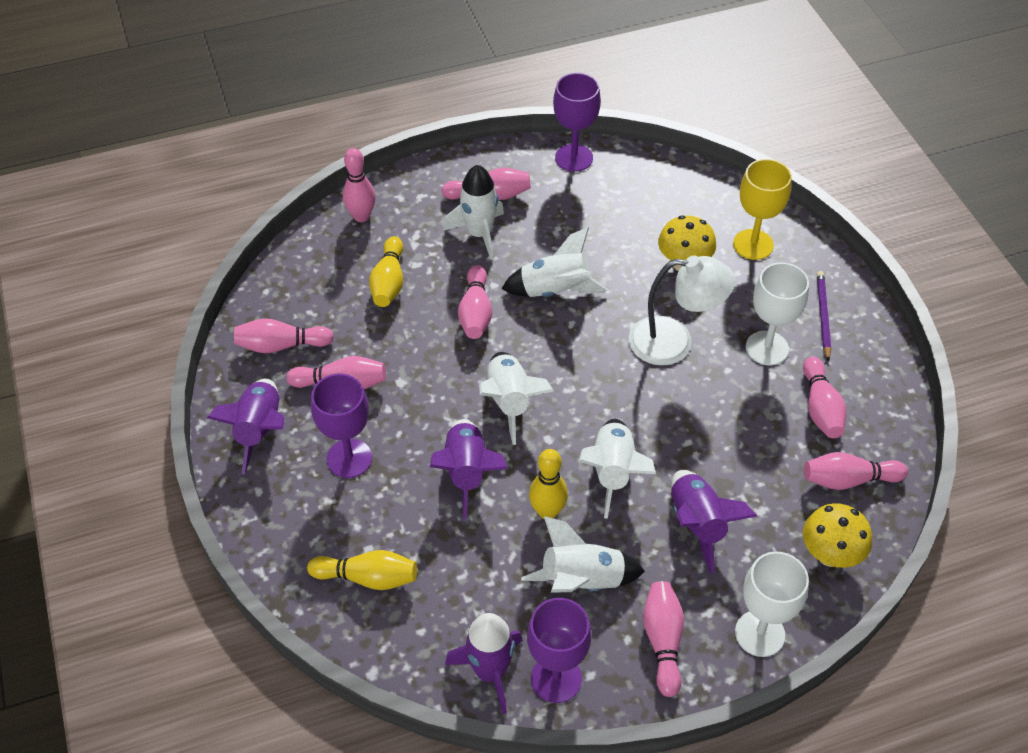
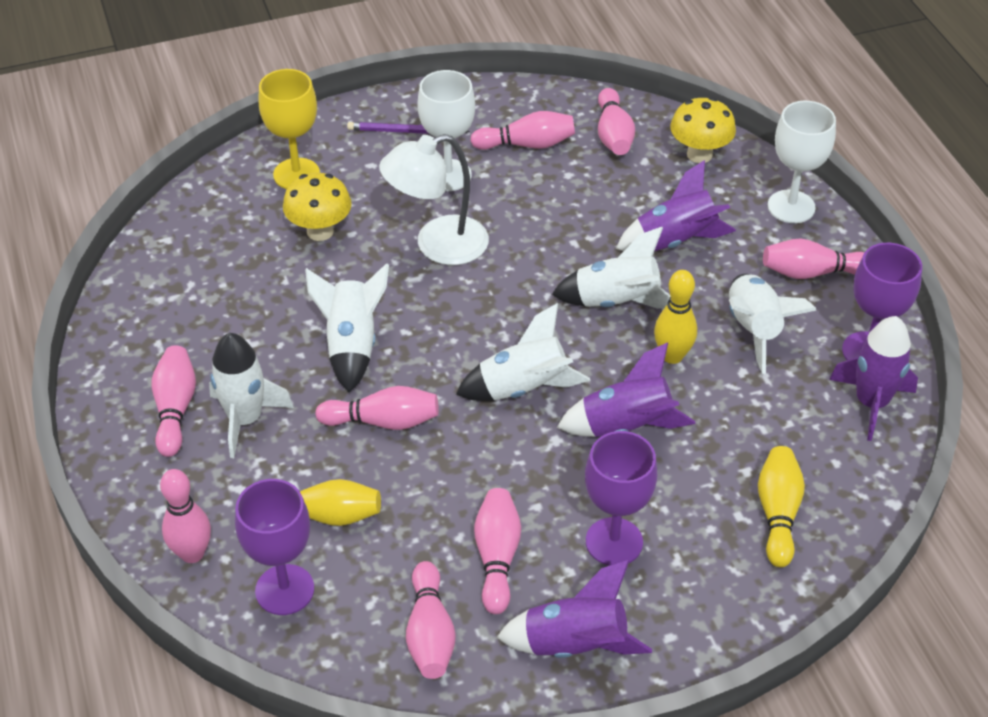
camera: 90 degrees left, 5 degrees down
purple goblet [553,73,601,172] -> purple goblet moved to [235,479,314,615]
white lamp [629,255,735,365] -> white lamp turned 120 degrees counterclockwise [379,134,489,265]

